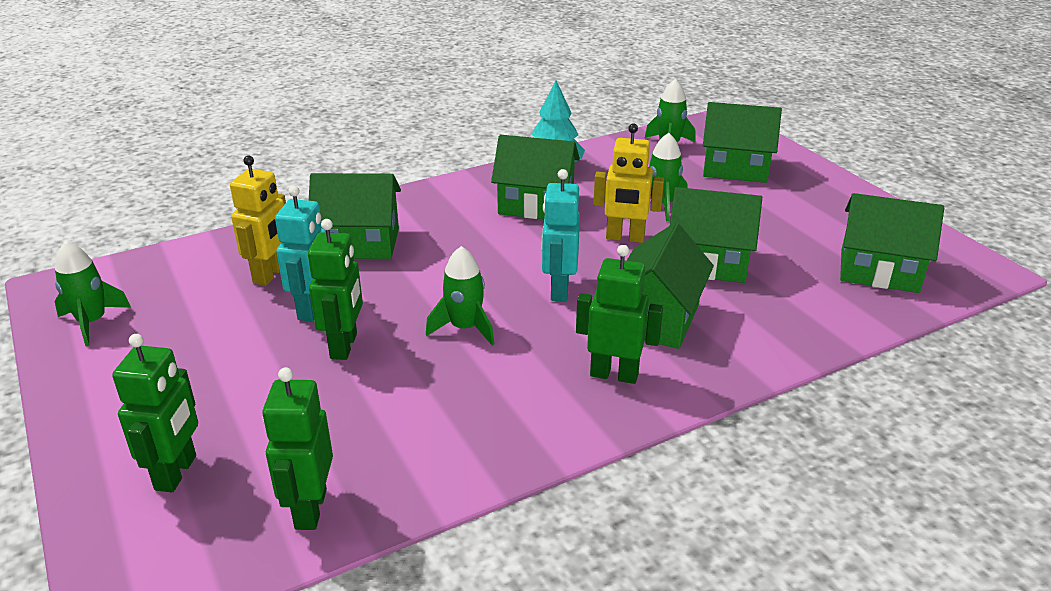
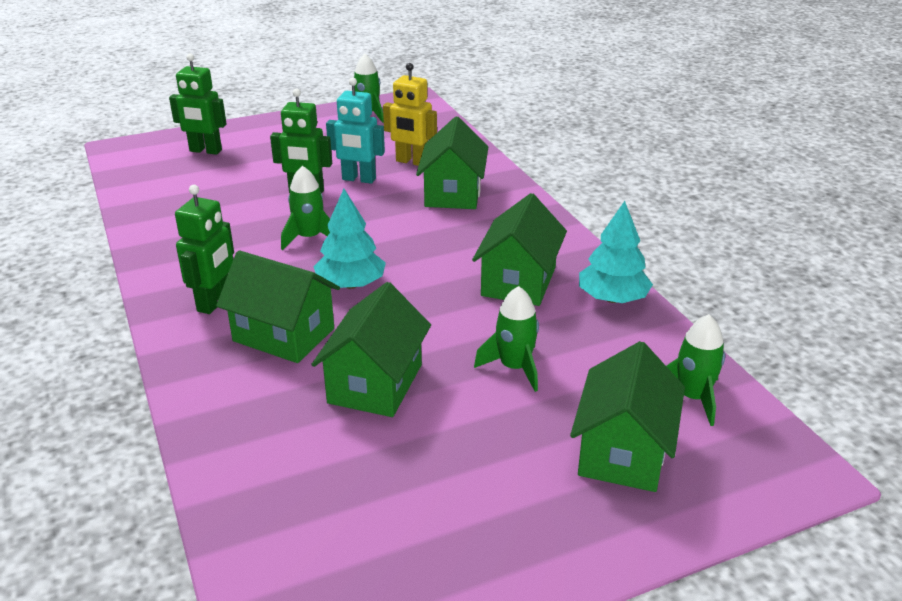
camera: 95 degrees right, 0 degrees up
green robot [262,367,333,530] -> none
turquoise robot [542,169,580,302] -> turquoise tree [314,189,386,289]
yellow robot [593,123,664,243] -> none
green house [840,193,944,293] -> none

